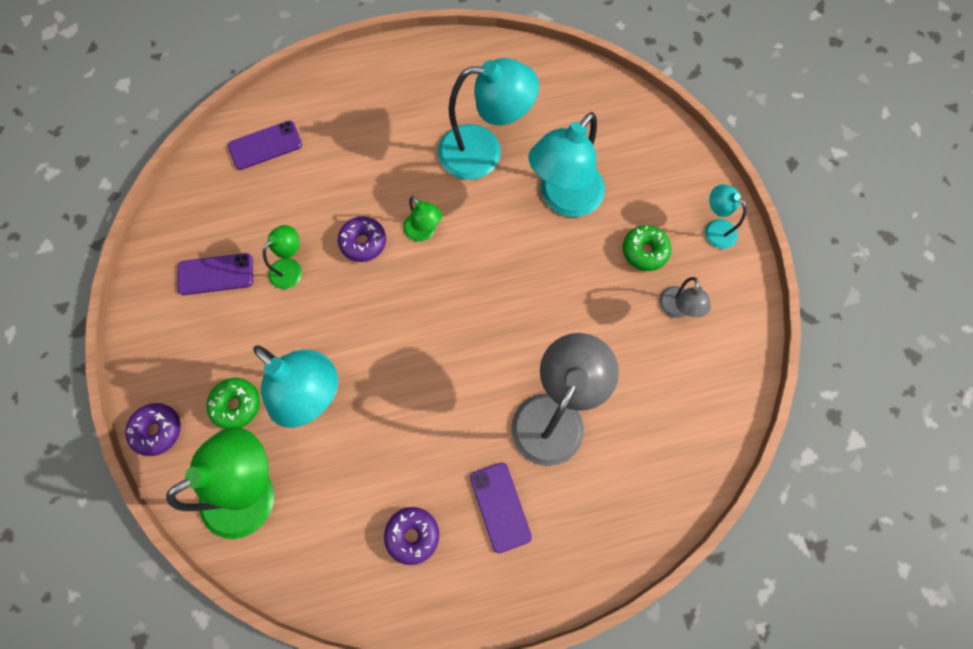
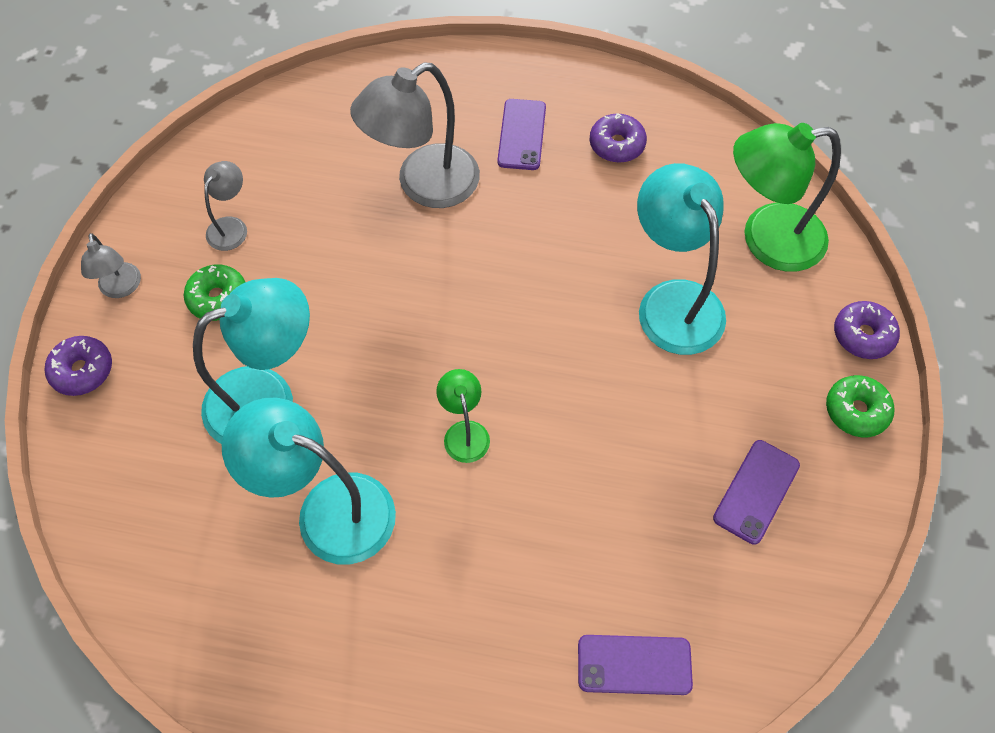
camera: 155 degrees left, 10 degrees down
purple phone [177,253,253,295] -> purple phone turned 75 degrees counterclockwise [713,440,800,544]
green donut [206,378,260,429] -> green donut moved to [826,375,895,437]
green lamp [263,225,302,289] -> none
purple donut [338,216,386,262] -> purple donut moved to [45,336,112,396]
turquoise lamp [705,184,747,249] -> grey lamp [81,233,141,298]

